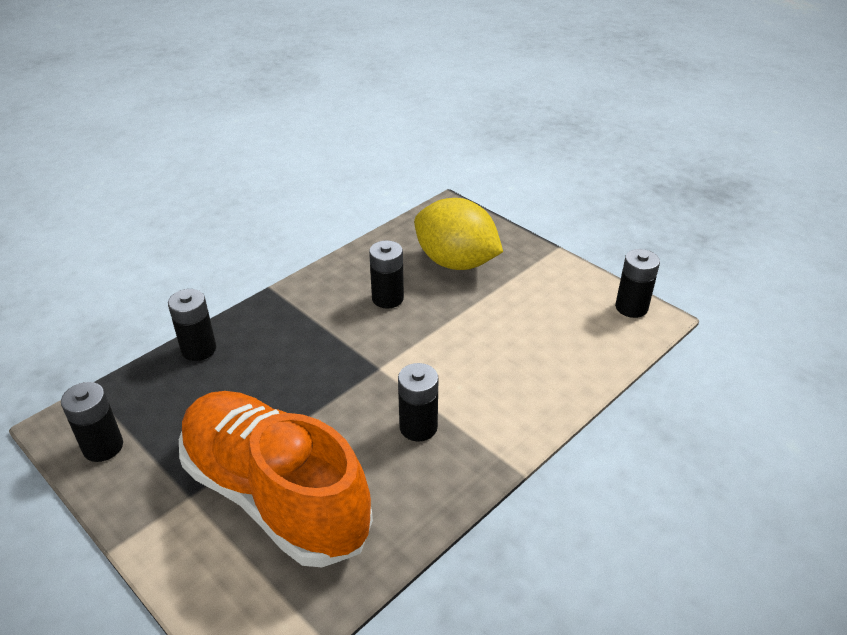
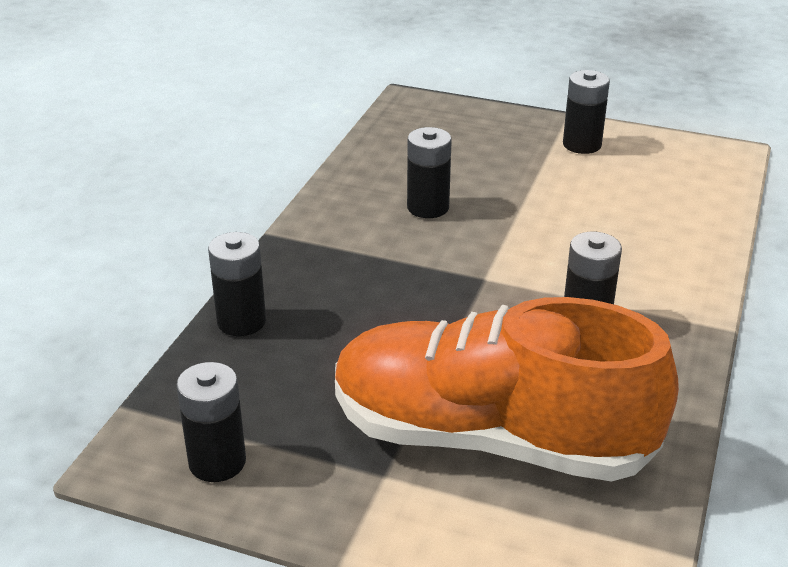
camera: 25 degrees left, 5 degrees down
yellow lemon [414,198,503,270] -> none
black battery [615,249,660,318] -> black battery moved to [563,70,610,154]

